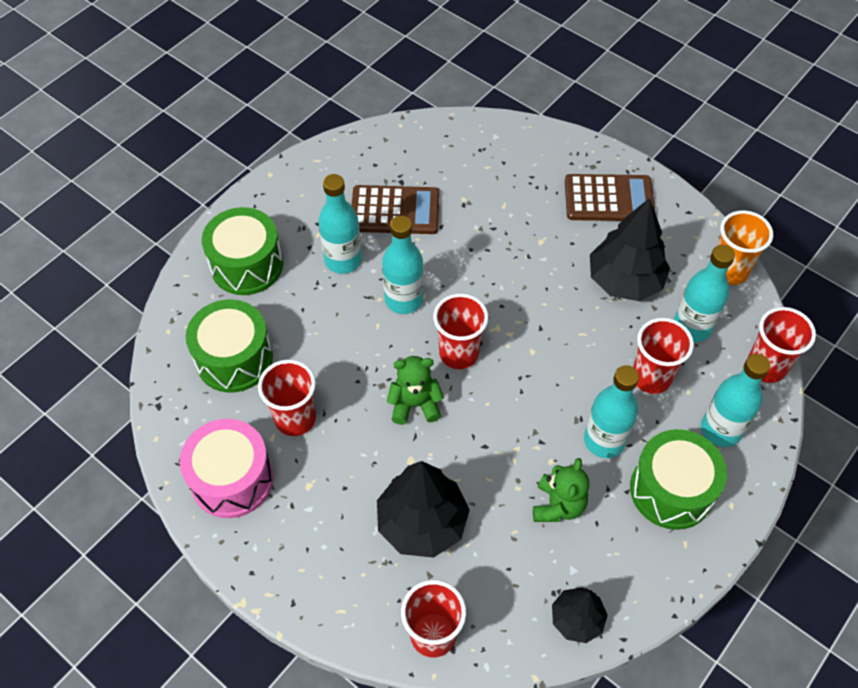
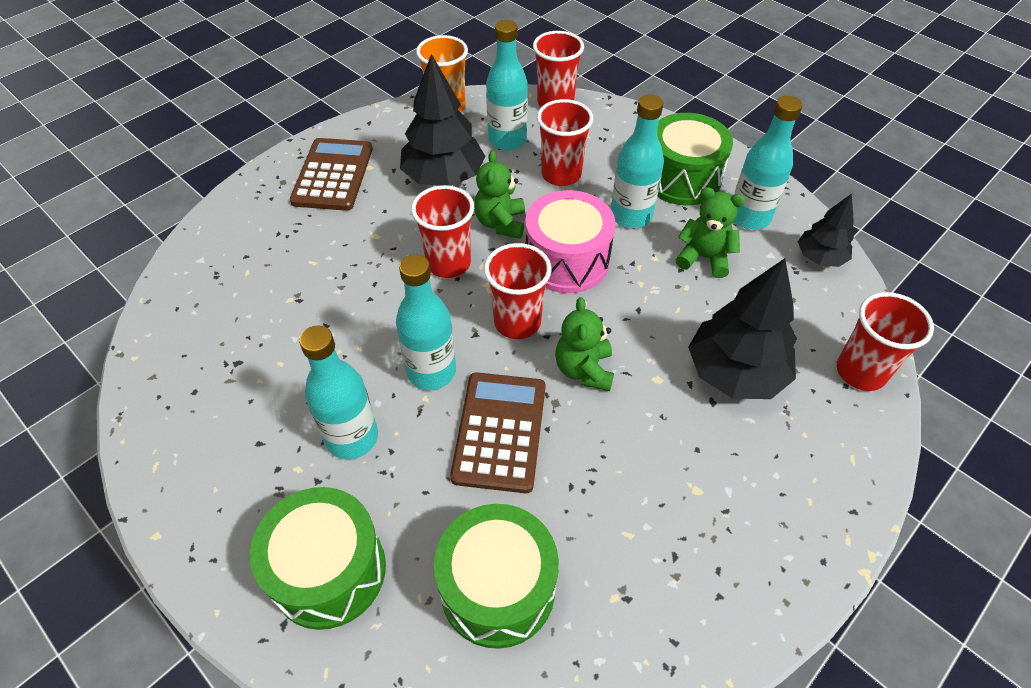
camera: 85 degrees left, 5 degrees down
pink drum [180,419,274,518] -> pink drum moved to [525,190,616,293]
red cup [258,360,316,436] -> red cup moved to [411,185,474,278]
brown calculator [351,185,440,234] -> brown calculator moved to [450,372,546,493]
turquoise bottle [701,354,770,447] -> turquoise bottle moved to [734,96,802,230]
none -> green teddy bear [474,150,525,239]

